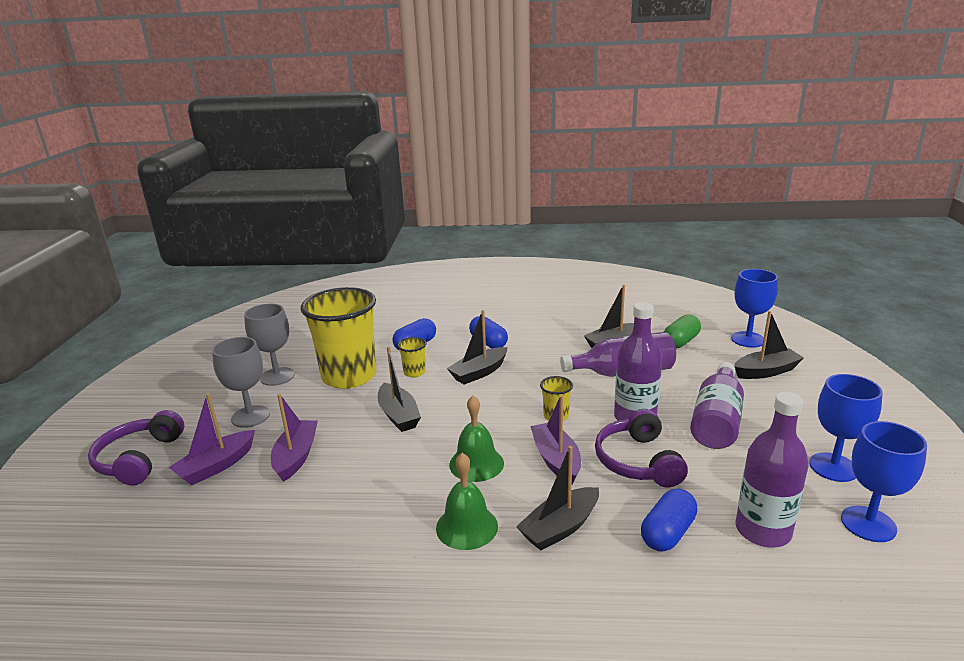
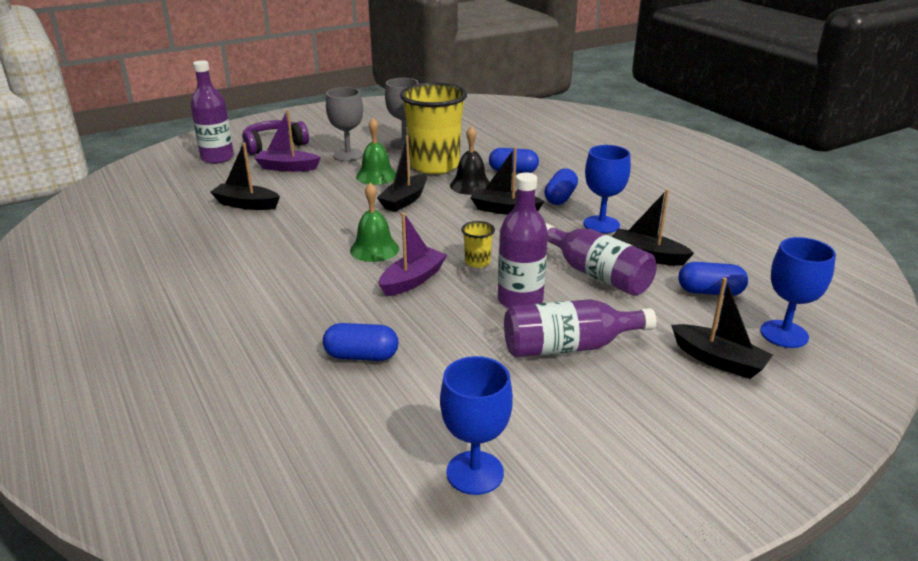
camera: 55 degrees right, 5 degrees up
purple boat [271,394,318,482] -> none
yellow cup [397,337,426,377] -> black bell [450,126,490,195]
green bell [436,453,498,550] -> green bell moved to [356,118,396,185]
black boat [516,446,599,550] -> black boat moved to [210,142,280,210]
purple headphones [595,409,688,487] -> none
green capsule [664,314,701,349] -> blue capsule [678,262,748,296]
purple bottle [735,392,809,548] -> purple bottle moved to [191,60,234,164]
blue goblet [809,374,883,482] -> blue goblet moved to [583,145,631,233]

